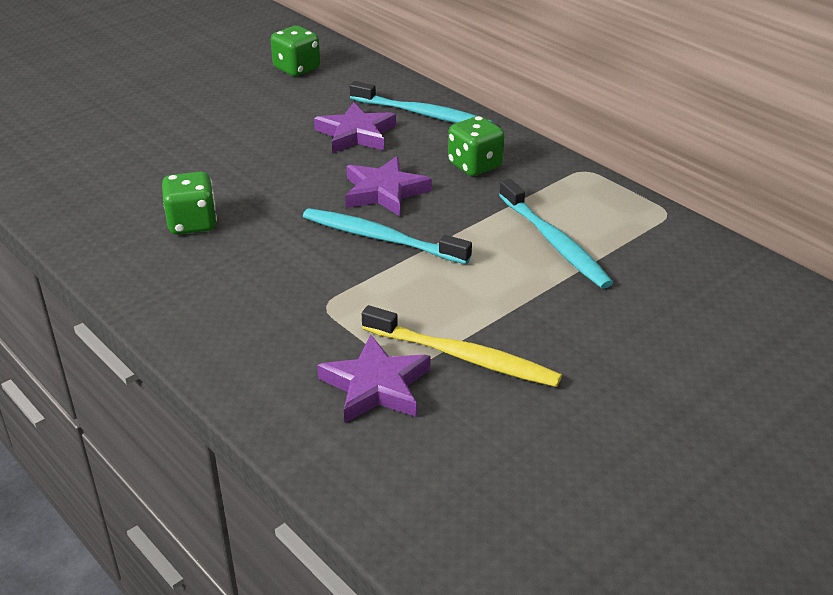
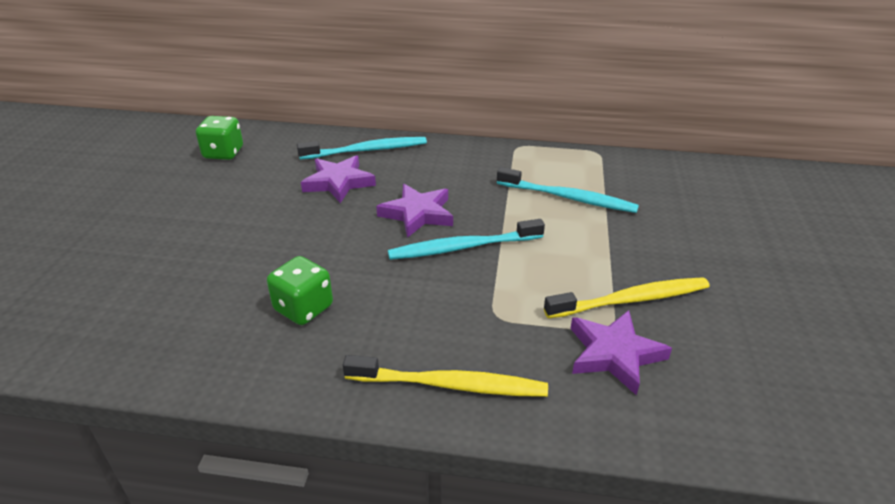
camera: 40 degrees left, 0 degrees up
green dice [448,116,505,176] -> none
none -> yellow toothbrush [343,355,548,397]

